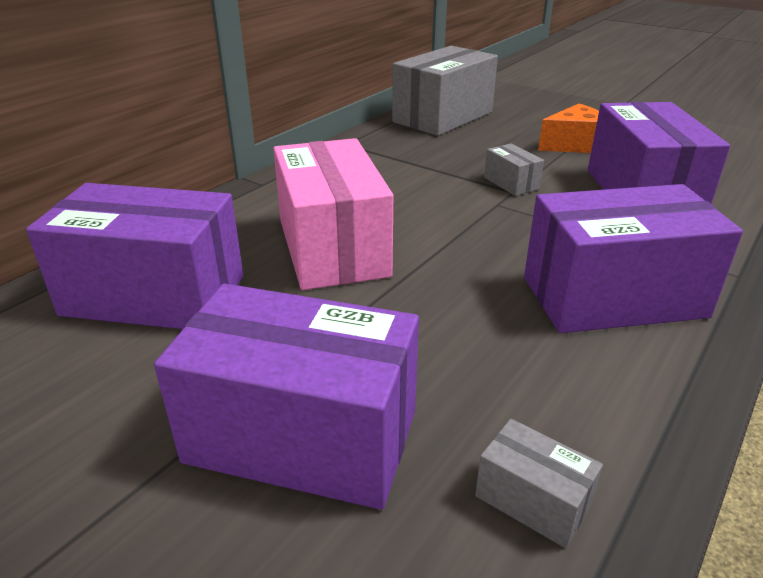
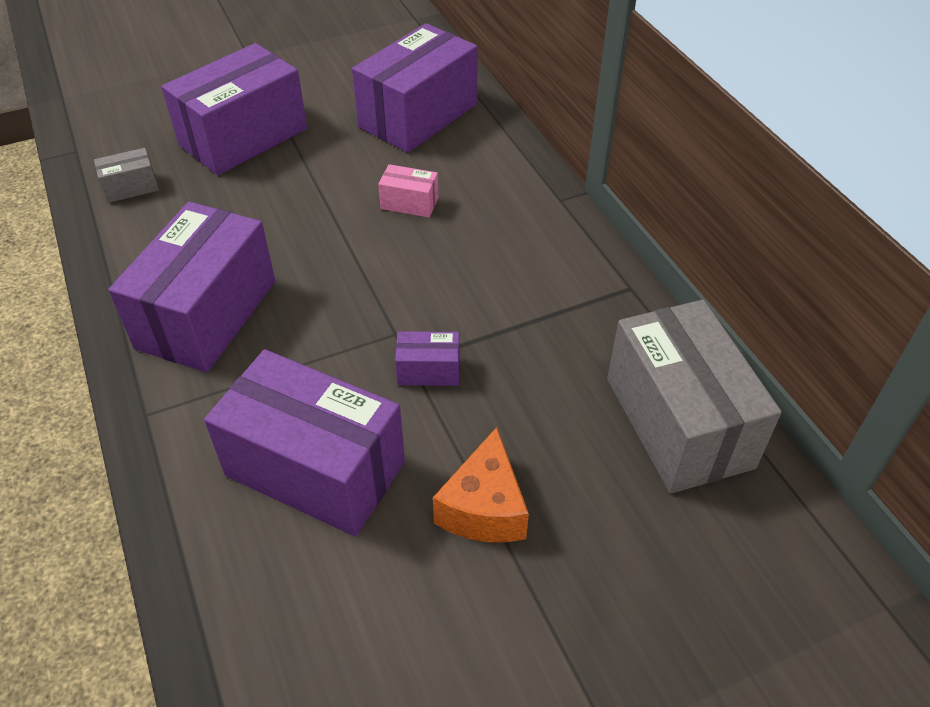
camera: 120 degrees right, 15 degrees up
pink box [273,138,393,290] -> pink box [378,164,438,217], size x0.43
grey box [484,143,544,196] -> purple box [395,331,459,386]

